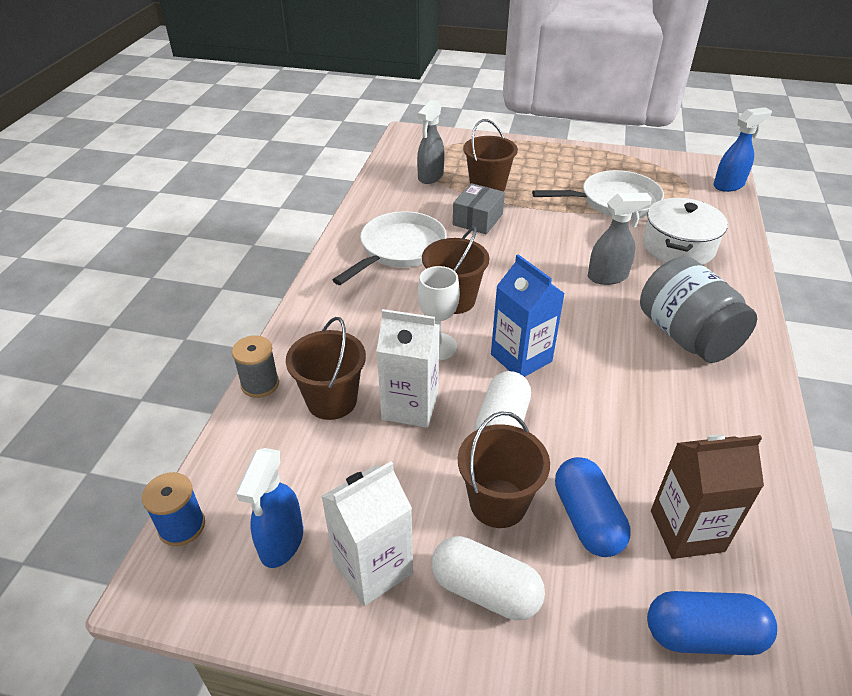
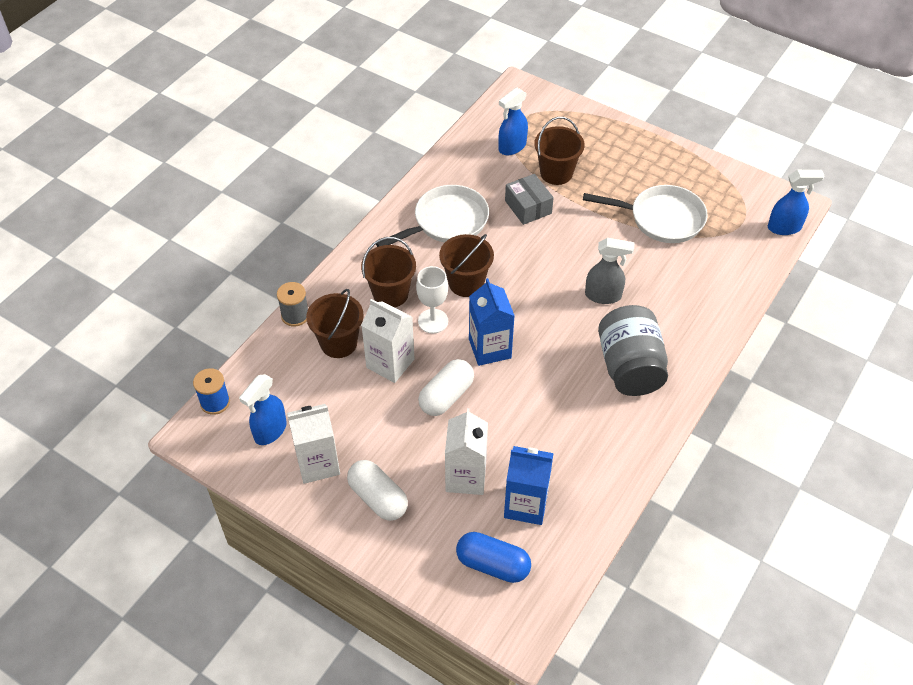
camera: 20 degrees right, 10 degrees up
grey spray bottle [417,100,445,184] -> blue spray bottle [499,87,528,155]
grey box [453,183,505,234] -> grey box turned 75 degrees counterclockwise [505,174,554,225]
brown bucket [458,411,550,528] -> brown bucket moved to [361,237,416,307]
blue capsule [555,457,631,557] -> white carton [445,408,488,495]
white pot [643,198,728,265] -> none
brown carton [651,435,764,559] -> blue carton [504,446,554,525]

